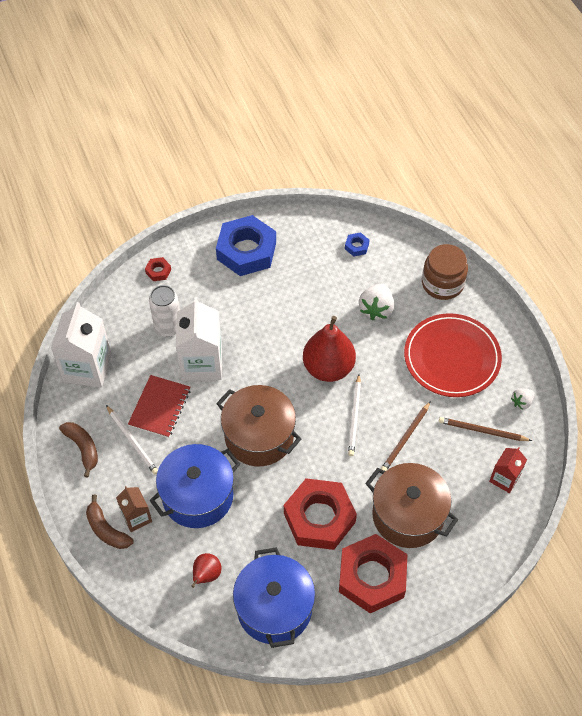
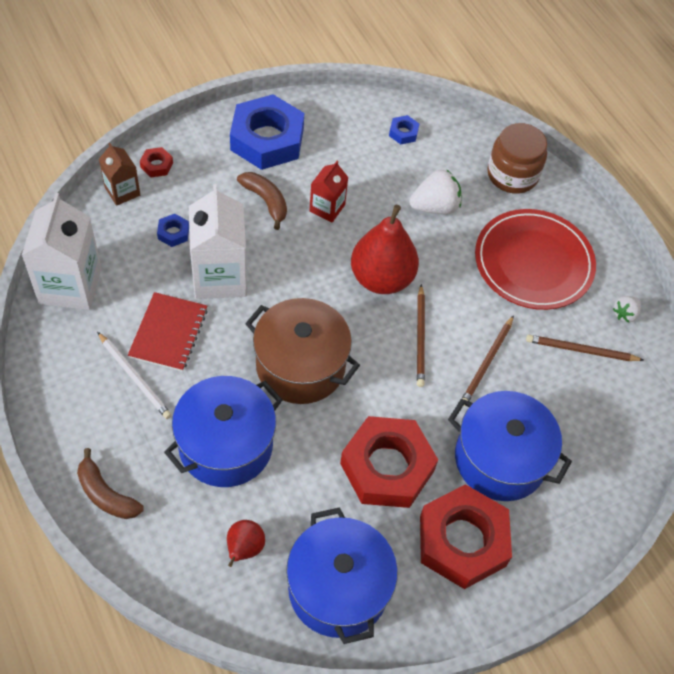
camera: 10 degrees left, 0 degrees up
brown banana [59,422,98,478] -> brown banana moved to [237,172,287,230]
brown carton [116,486,152,532] -> brown carton moved to [99,143,140,206]
white can [149,285,180,337] -> blue nut [157,214,189,247]
white pencil [348,375,361,456] -> brown pencil [417,284,425,387]
white strawberry [359,284,394,321] -> white strawberry turned 120 degrees counterclockwise [409,169,462,214]
brown pot [365,463,458,548] -> blue pot [448,391,572,501]
red carton [489,447,527,493] -> red carton moved to [309,161,348,222]

